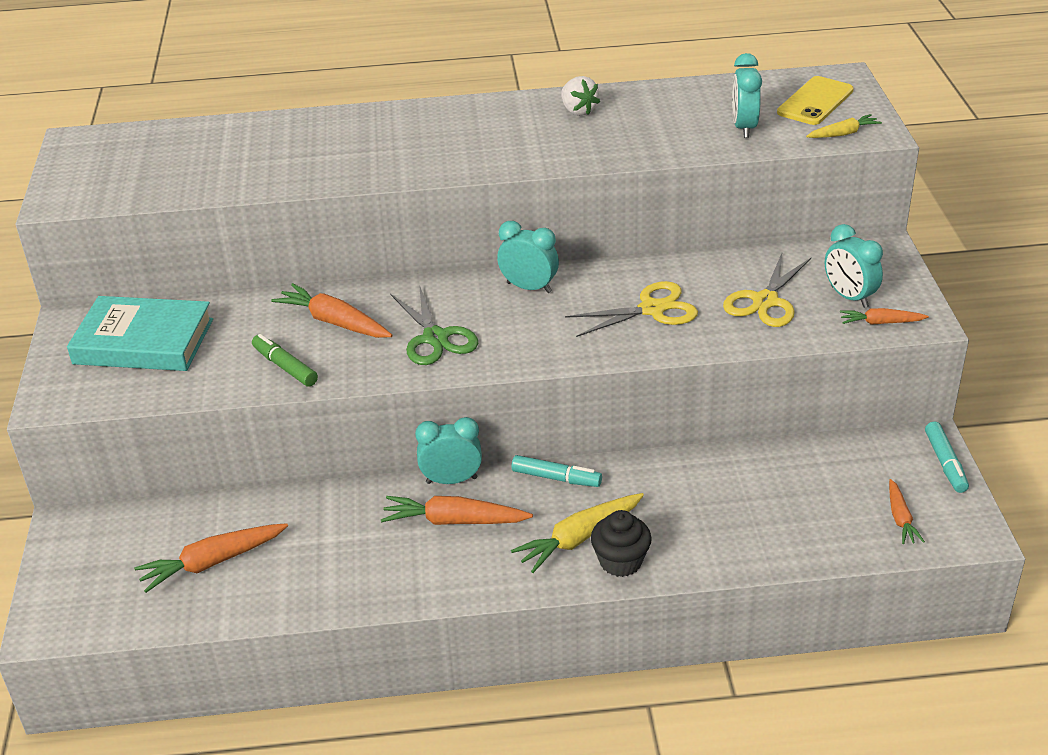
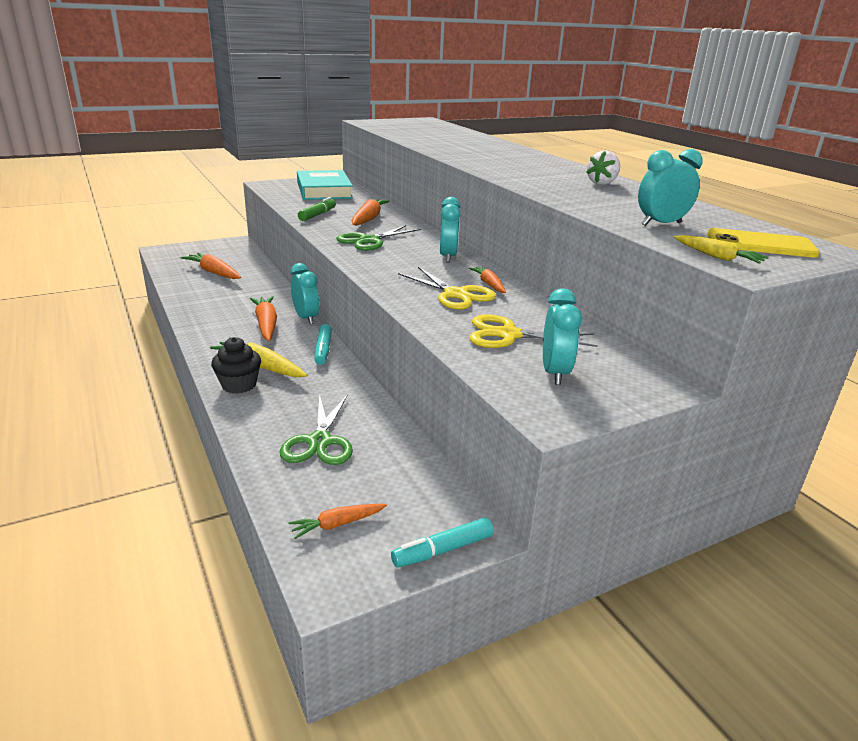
camera: 65 degrees right, 10 degrees down
turquoise clock [825,224,883,308] -> turquoise clock turned 150 degrees clockwise [543,289,582,385]
orange carrot [840,308,929,325] -> orange carrot moved to [469,266,506,293]
none -> green scissors [279,394,353,465]

